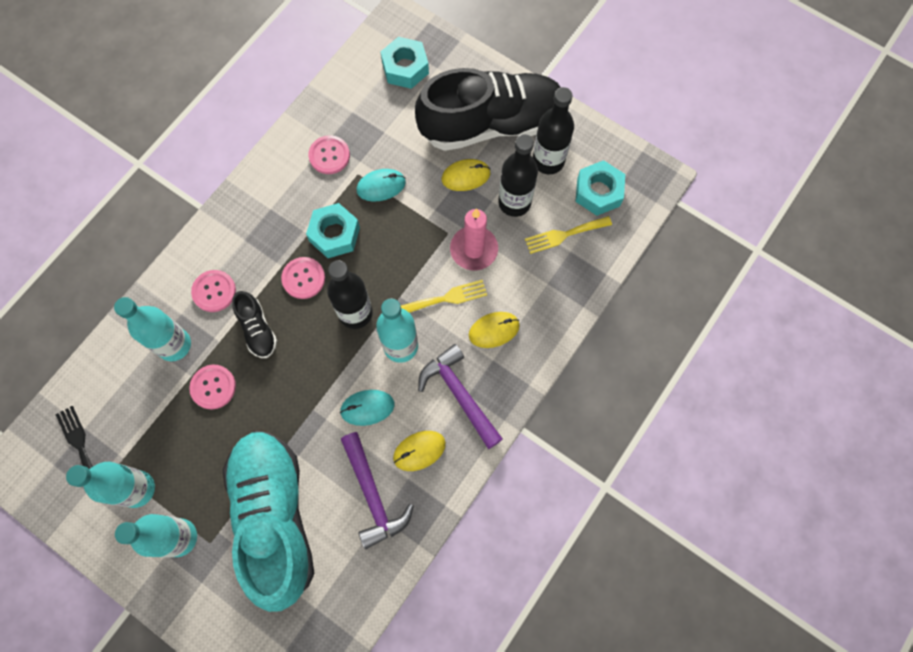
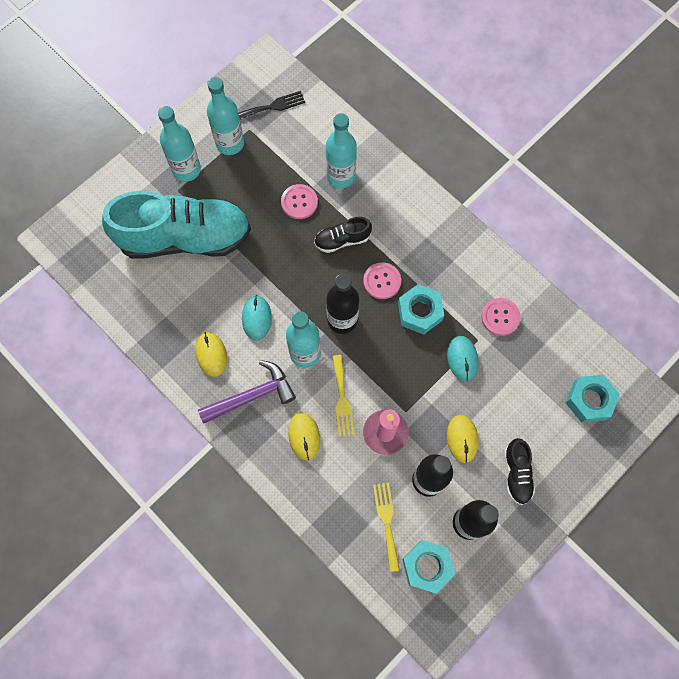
camera: 100 degrees right, 0 degrees up
pink button [191,270,236,312] -> none
purple hammer [341,432,414,549] -> none
black shoe [415,68,561,151] -> black shoe [504,438,535,505], size x0.43

